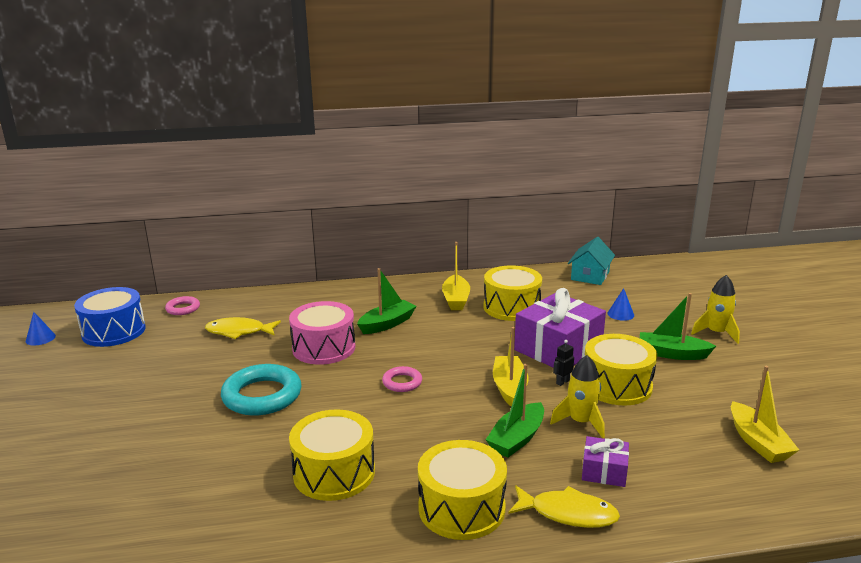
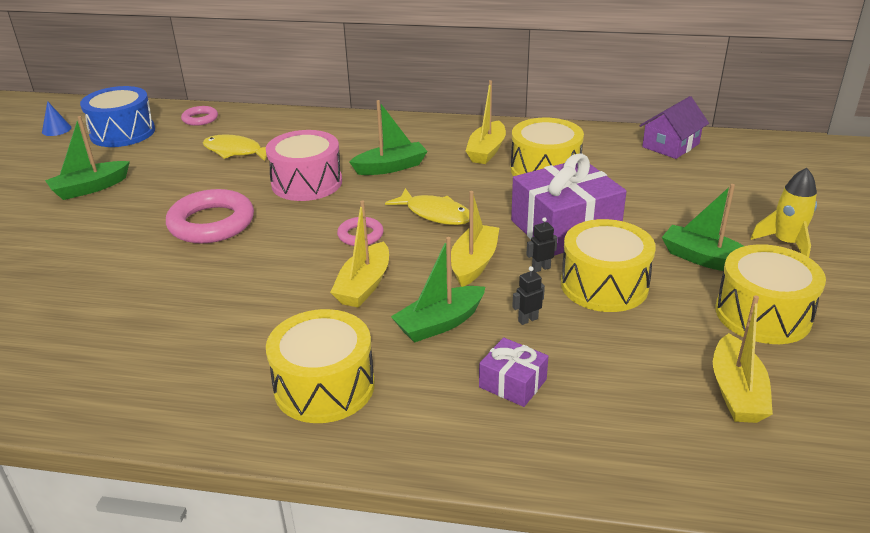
camera: 20 degrees right, 10 degrees up
turquoise ring [221,364,302,416] -> pink ring [166,189,254,243]
yellow drum [289,409,375,501] -> yellow drum moved to [716,244,826,344]
yellow fish [508,485,620,528] -> yellow fish moved to [385,188,469,225]
yellow rocket [550,355,605,438] -> black robot [512,266,545,325]
turquoise house [568,237,615,285] -> purple house [640,96,709,159]
blue cone [608,288,634,321] -> none
none -> green boat [45,116,130,200]
none -> yellow boat [330,200,389,307]

